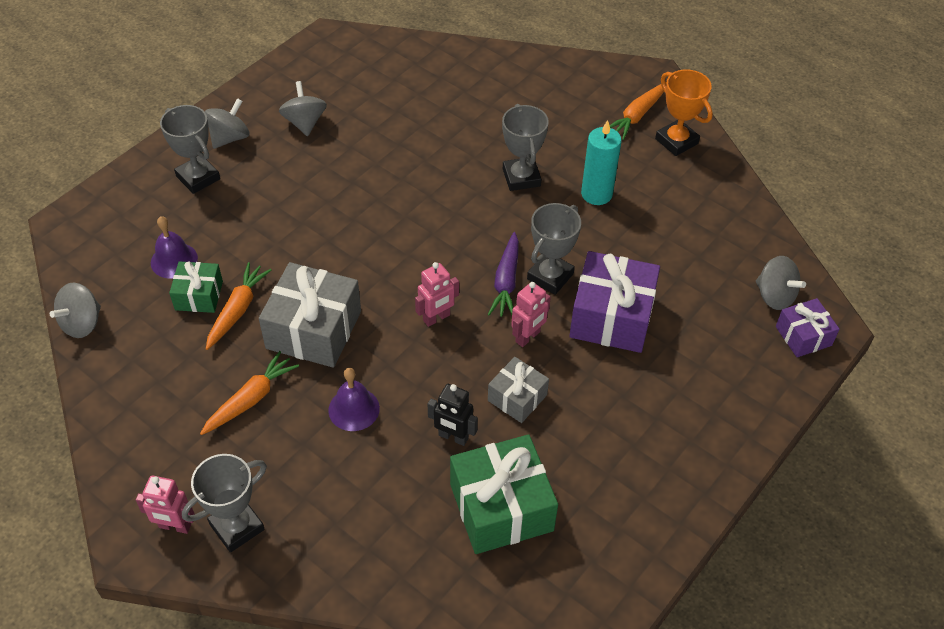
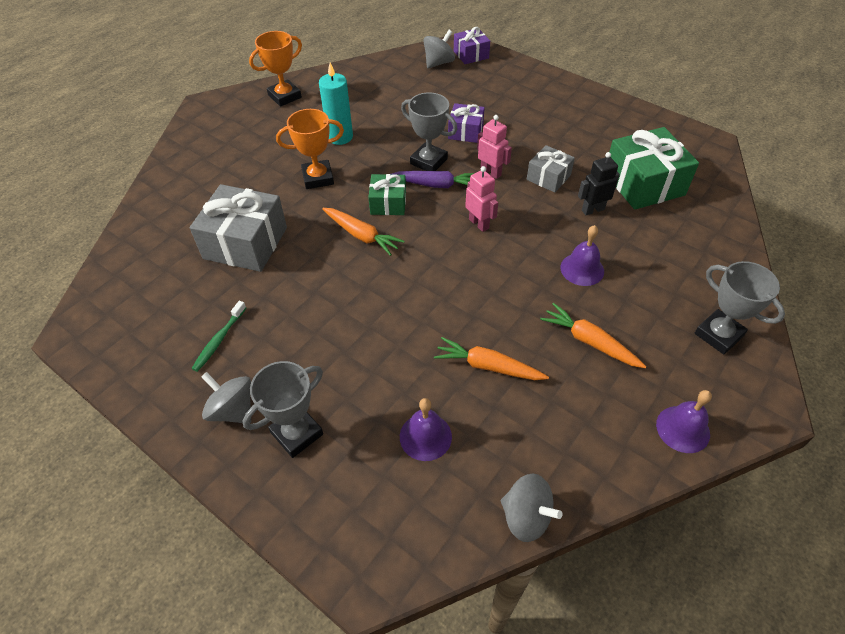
camera: 90 degrees left, 0 degrees up
pink robot [136,475,195,534] -> none
green gift [169,261,223,313] -> green gift moved to [368,174,406,215]
grey gift [259,262,361,368] -> grey gift moved to [190,184,287,272]
grey spinning top [279,81,327,136] -> green toothbrush [192,301,246,372]
black robot [428,384,478,446] -> black robot turned 135 degrees counterclockwise [578,152,620,215]
grey trophy [502,104,549,191] -> orange trophy [276,109,344,189]
purple gift [569,251,660,353] -> purple gift [448,103,485,143], size x0.56
orange carrot [609,84,664,140] -> orange carrot moved to [322,208,405,256]
none -> purple bell [656,390,712,453]

